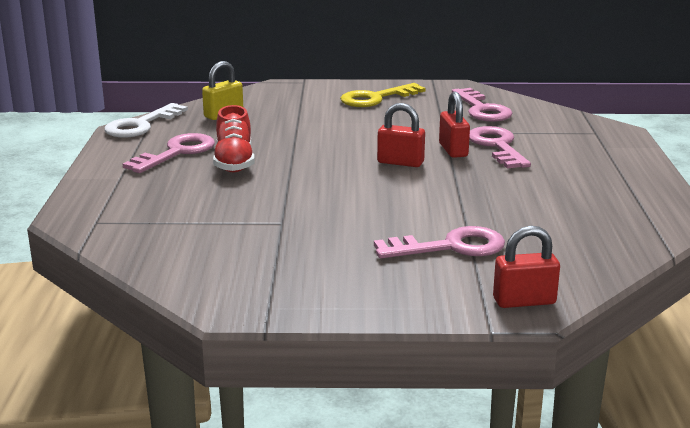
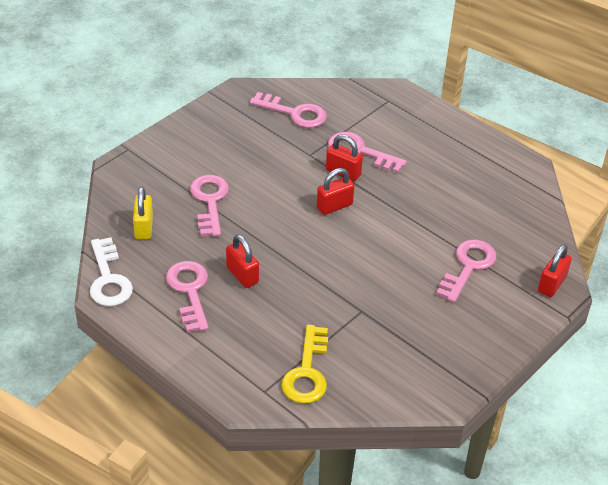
camera: 50 degrees left, 20 degrees up
red shoe [213,105,255,172] -> red padlock [226,234,259,288]
yellow key [340,83,425,107] -> yellow key moved to [281,325,328,404]
none -> pink key [190,175,229,236]

